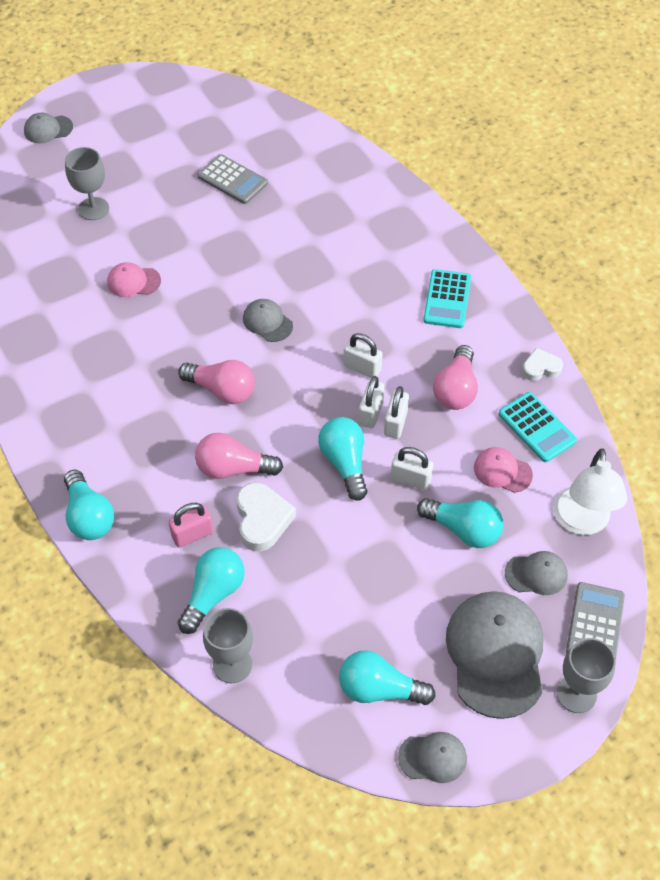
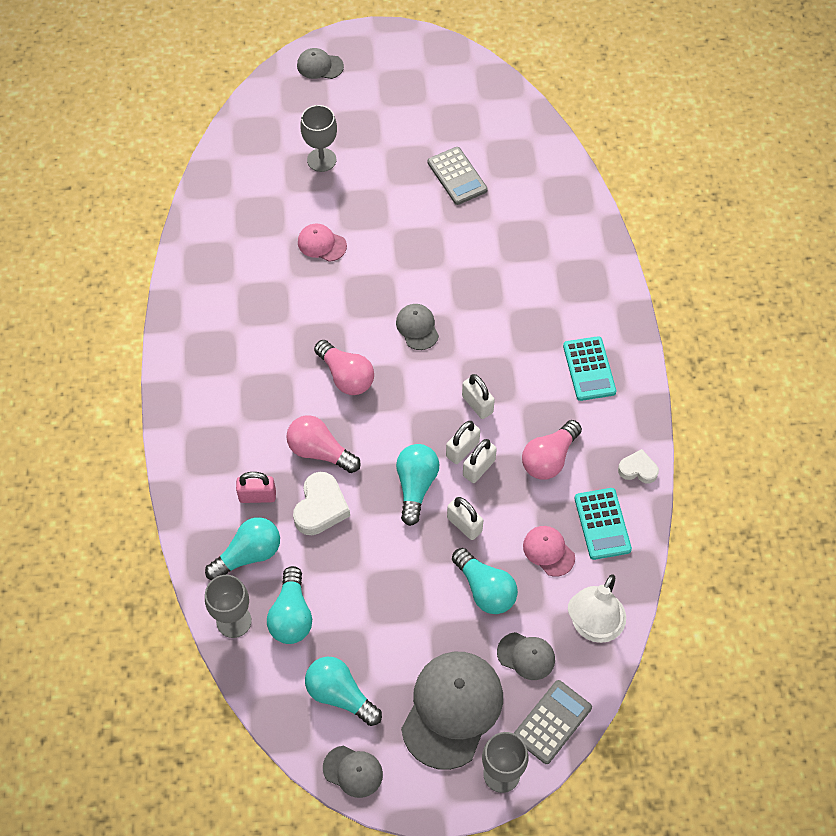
camera: 25 degrees right, 5 degrees up
turquoise light bulb [64,470,114,540] -> turquoise light bulb moved to [267,566,312,644]
turquoise calculator [423,269,471,328] -> turquoise calculator turned 45 degrees counterclockwise [563,336,616,401]

